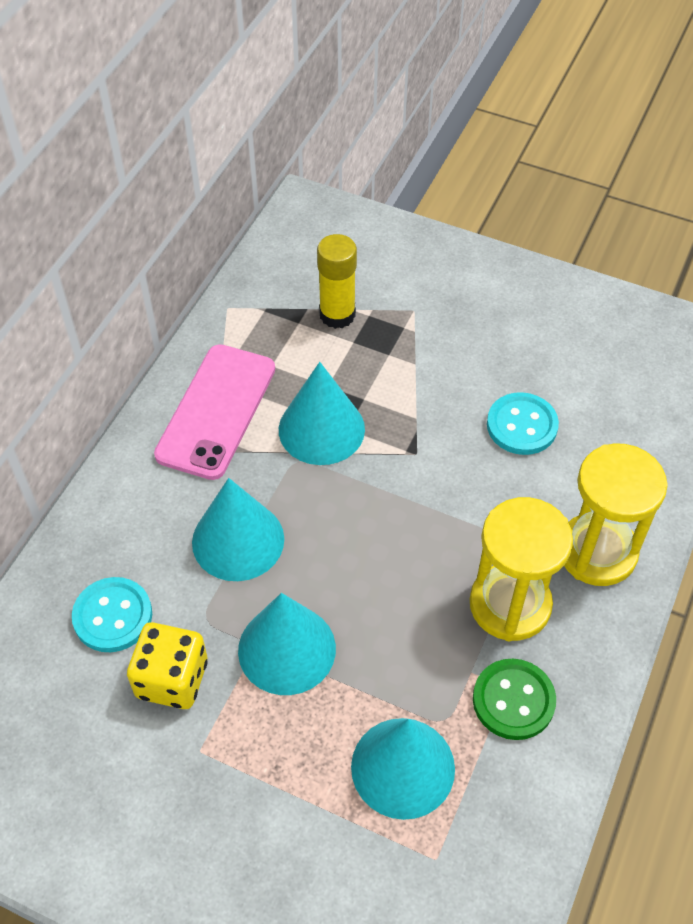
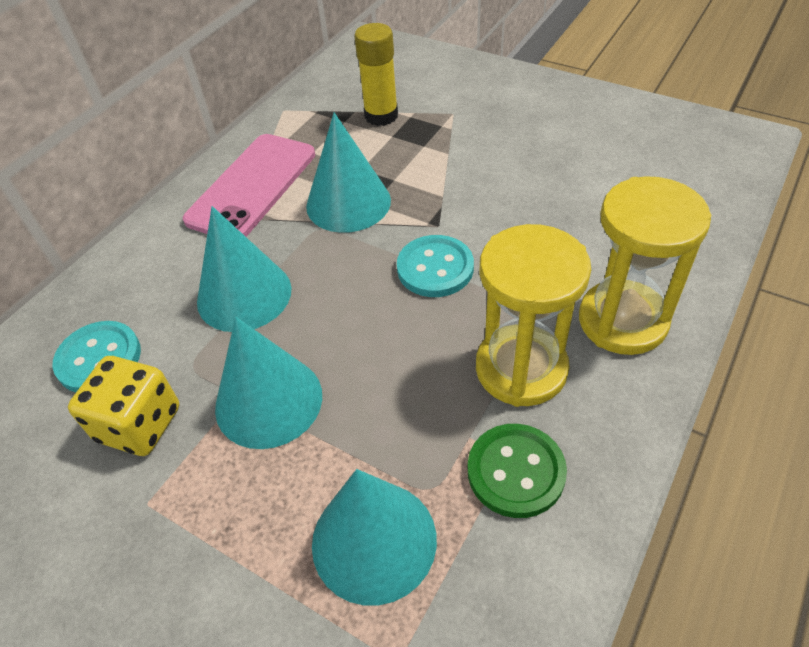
camera: 10 degrees right, 5 degrees down
turquoise button [487,392,559,455] -> turquoise button moved to [397,235,474,297]

